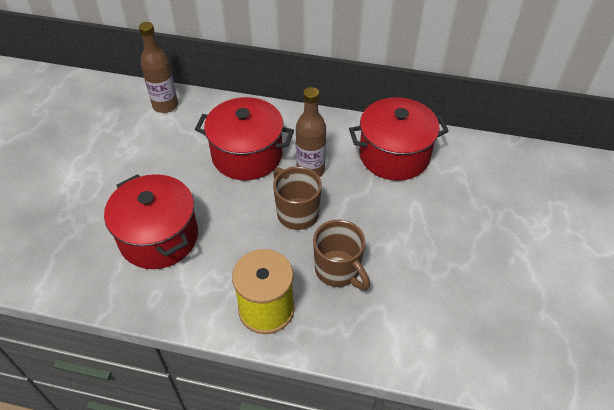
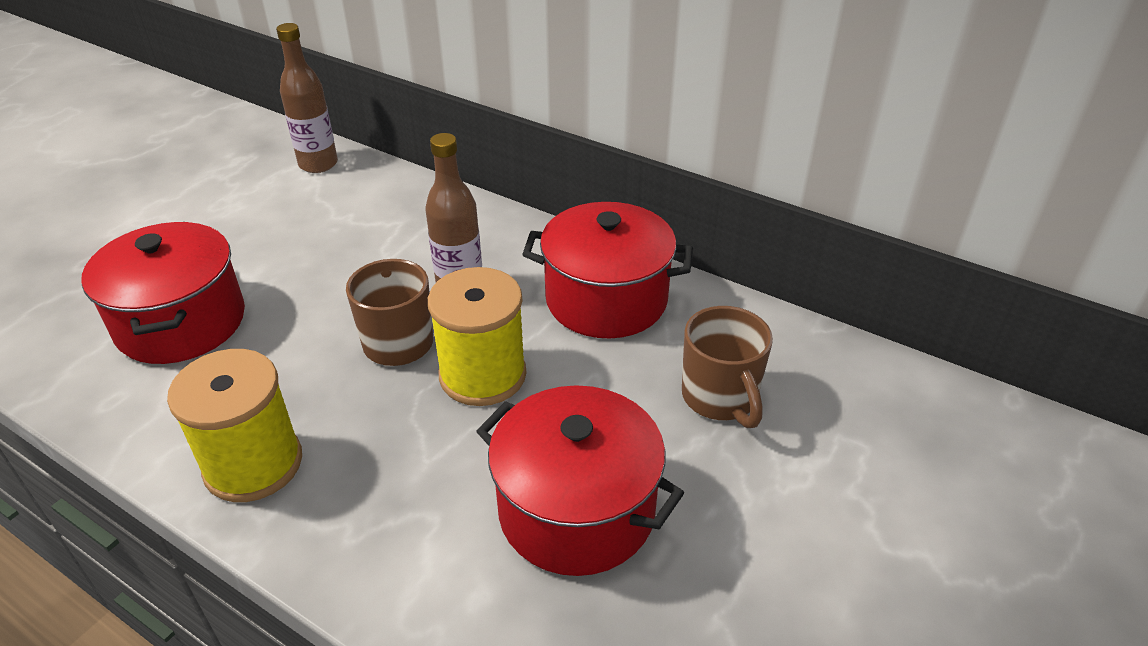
camera: 20 degrees right, 10 degrees down
red pot [195,97,294,180] -> red pot moved to [476,385,684,576]
brown mug [313,220,370,290] -> brown mug moved to [682,306,773,428]
none -> yellow spool [428,267,526,406]

